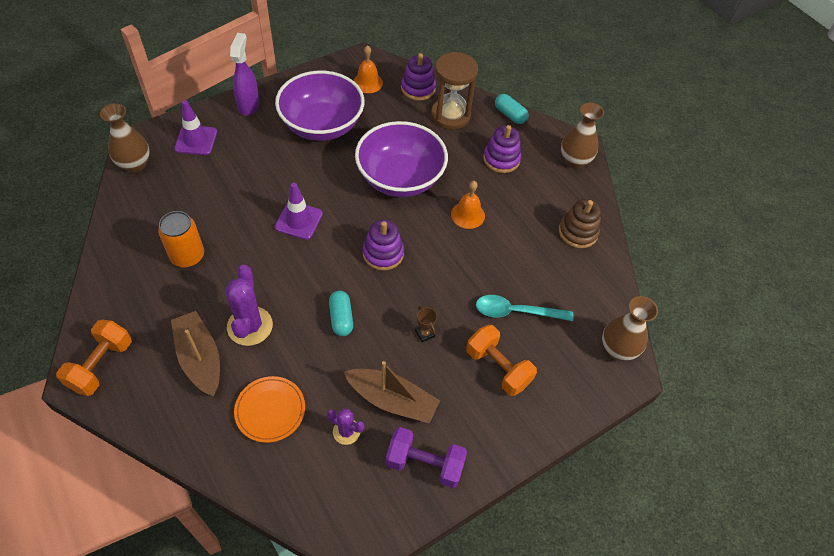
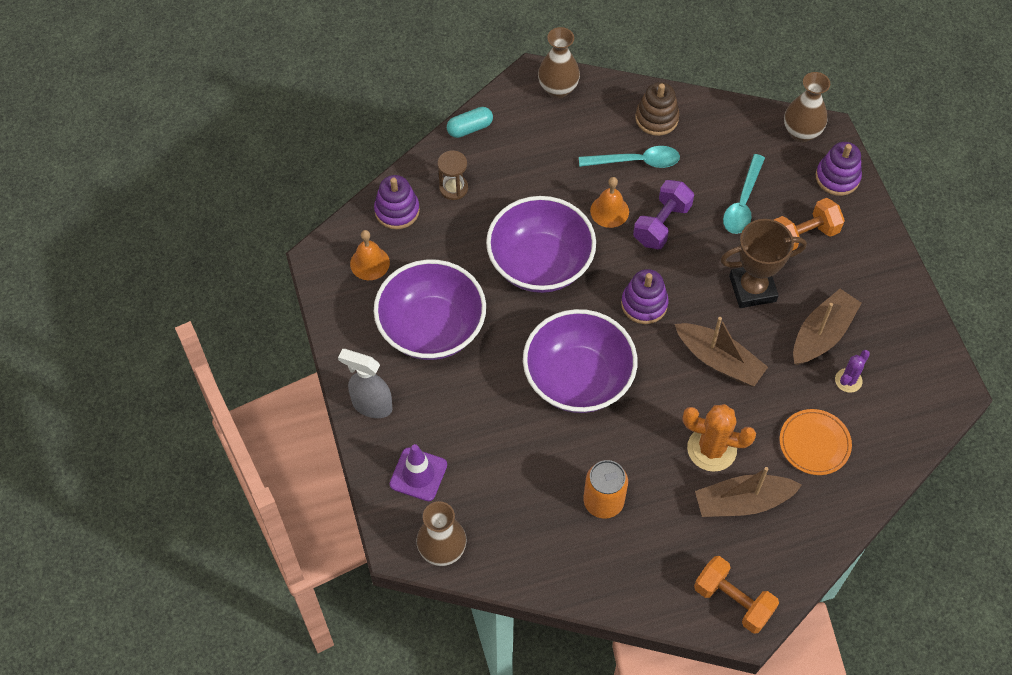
camera: 70 degrees left, 5 degrees up
purple cactus [225,265,273,346] -> orange cactus [683,404,756,472]
purple spray bottle [230,33,259,116] -> grey spray bottle [338,349,393,418]
purple traffic cone [275,183,323,240] -> purple bowl [523,309,637,413]
turquoise capsule [329,291,353,336] -> brown boat [675,317,768,386]
purple dumbbell [386,427,467,488] -> purple dumbbell moved to [633,180,694,249]
brown trophy [415,306,438,342] -> brown trophy [720,219,807,308], size x2.44
brown hourglass [431,52,478,130] -> brown hourglass [437,150,468,200], size x0.58
purple stacking toy [483,125,521,173] -> purple stacking toy moved to [816,142,862,196]
none -> turquoise spoon [579,146,680,168]

